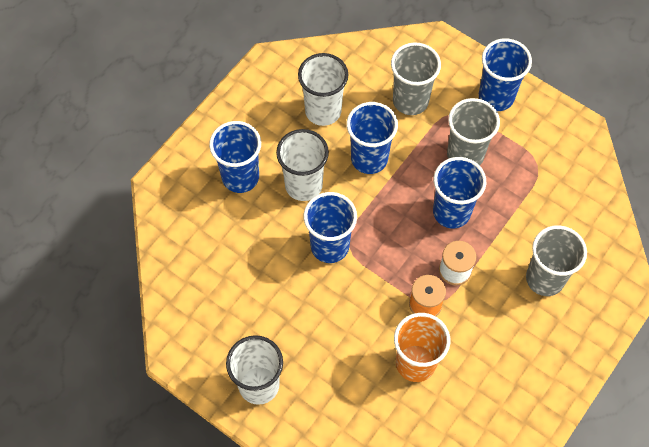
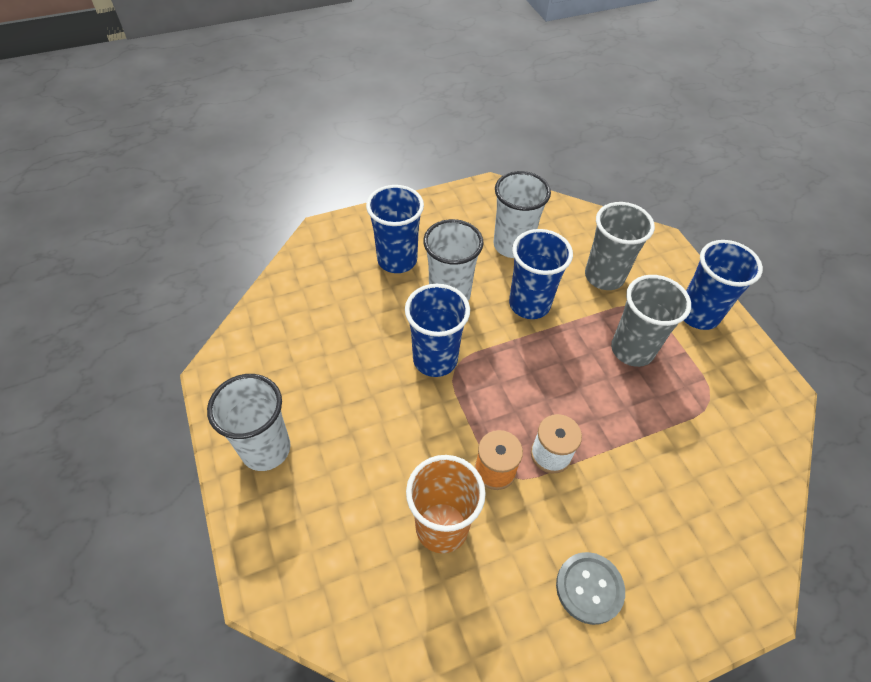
camera: 30 degrees right, 10 degrees down
blue cup [433,157,486,229] -> none
grey cup [526,225,587,296] -> none
none -> grey button [556,552,625,625]

